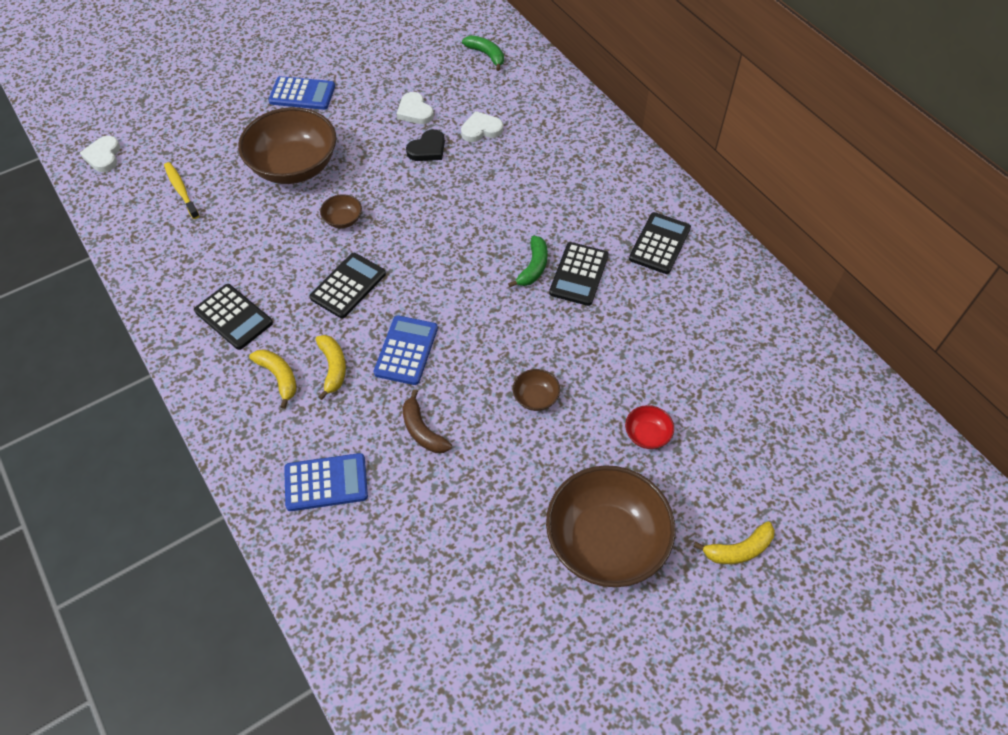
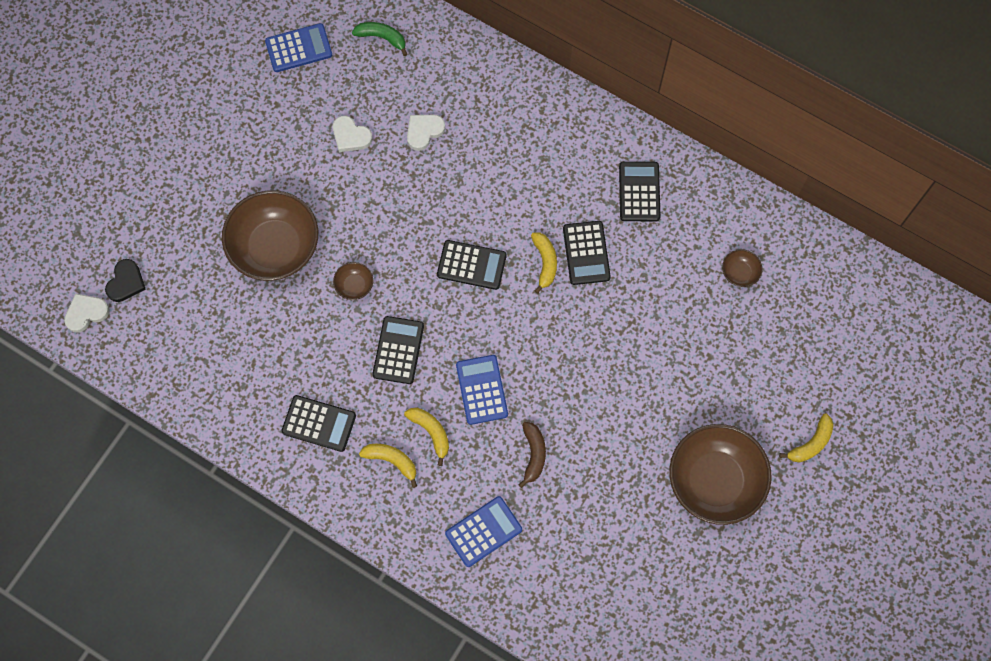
camera: 25 degrees left, 15 degrees up
white heart [80,136,120,172] -> white heart turned 90 degrees clockwise [64,293,110,333]
yellow toothbrush [164,162,199,219] -> none
blue calculator [268,76,335,110] -> blue calculator moved to [265,23,332,72]
brown banana [402,389,452,453] -> brown banana turned 120 degrees counterclockwise [518,422,546,488]
black heart [406,129,445,161] -> black heart moved to [105,259,146,302]
green banana [508,235,548,287] -> yellow banana [531,232,557,294]
brown bowl [513,369,560,411] -> brown bowl moved to [722,249,762,287]
red bowl [625,405,674,449] -> none
none -> black calculator [437,240,507,290]

